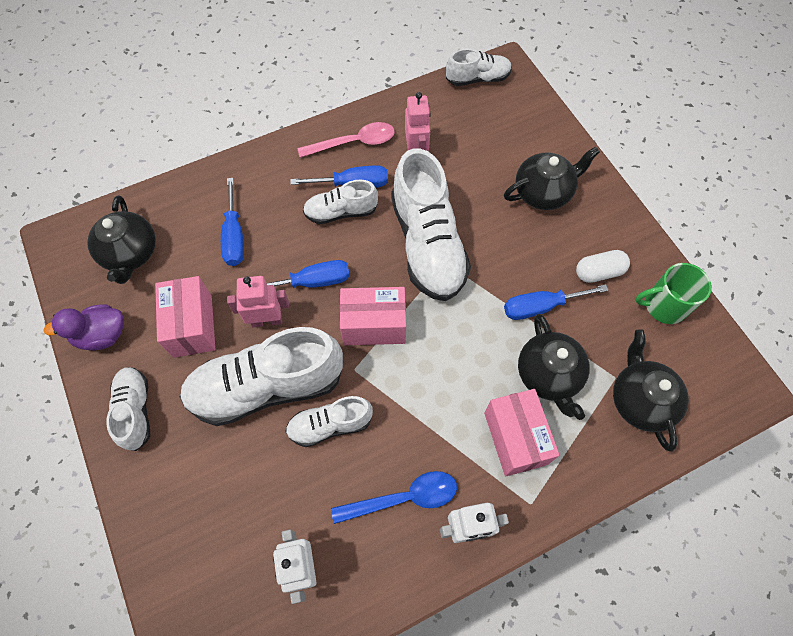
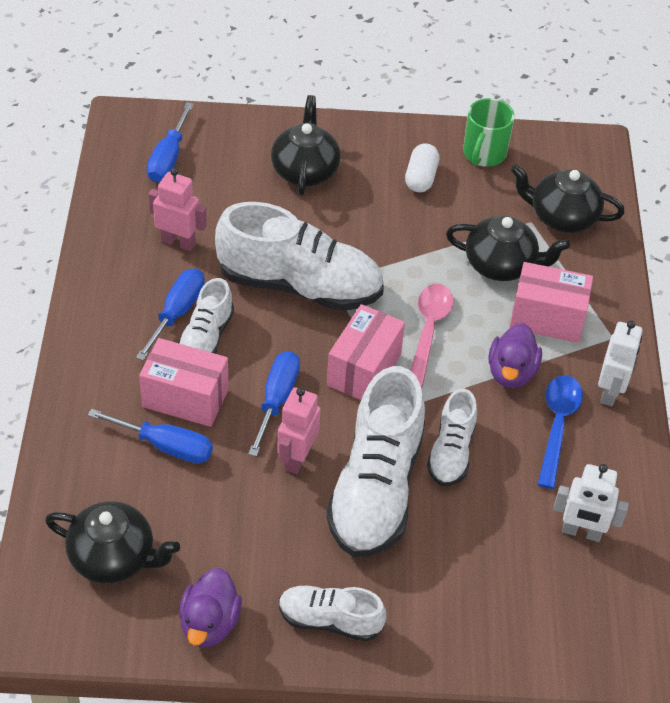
camera: 65 degrees left, 15 degrees down
pink box [155,276,215,358] -> pink box moved to [139,338,229,427]
pink spoon [297,122,395,158] -> pink spoon moved to [410,284,454,388]
white shoe [446,49,512,86] -> none
blue screwdriver [504,284,608,320] -> blue screwdriver moved to [147,102,194,182]
none -> purple duck [488,323,542,388]

